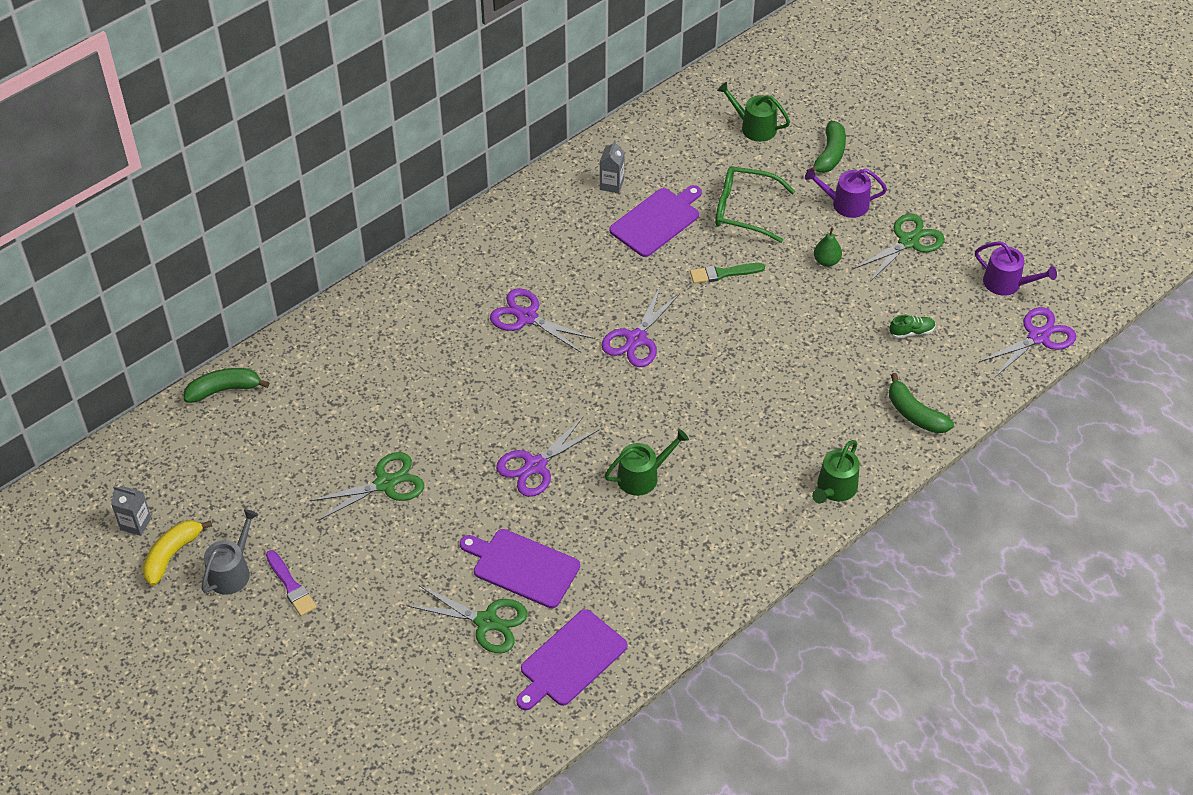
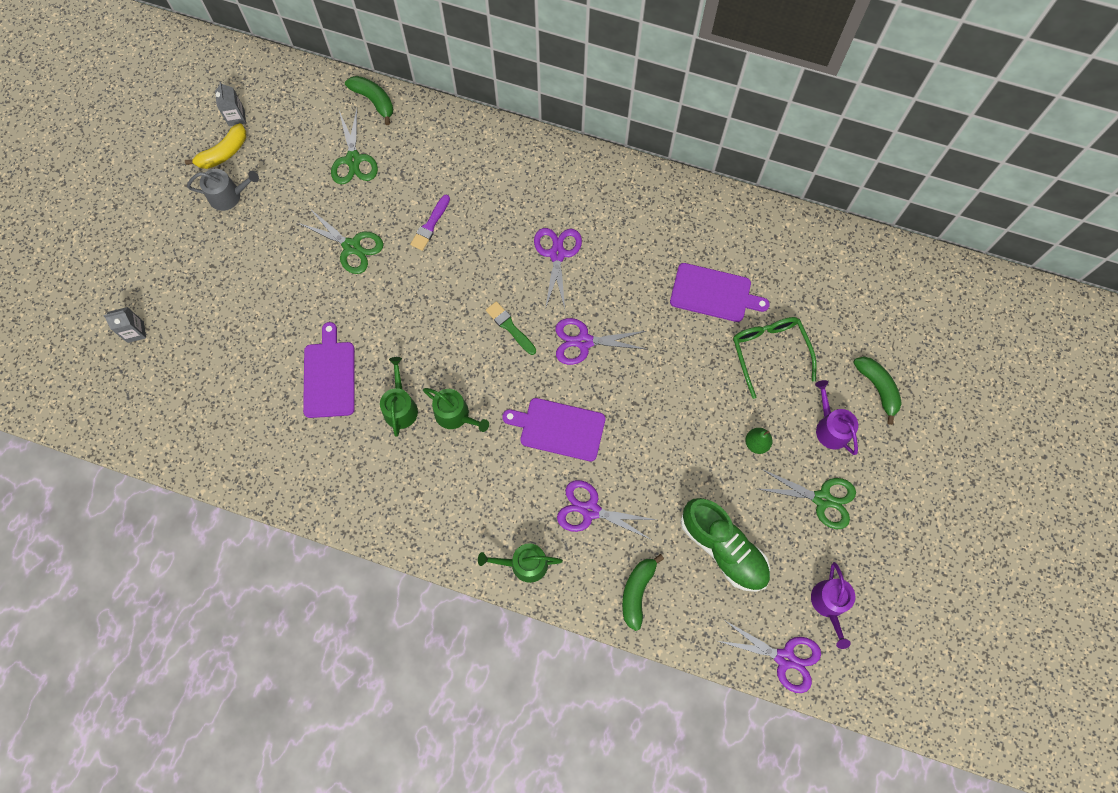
camera: 60 degrees right, 20 degrees up
yellow banana [142,520,212,586] -> yellow banana turned 135 degrees clockwise [185,123,246,169]
purple brush [266,550,317,616] -> purple brush moved to [410,194,450,251]
green scissors [408,585,528,653] -> green scissors moved to [331,109,378,184]
purple scissors [496,417,599,497] -> purple scissors moved to [557,480,656,540]
purple cutting board [516,609,627,710] -> purple cutting board moved to [502,398,605,461]
grey carton [600,140,625,193] -> grey carton moved to [103,307,146,343]
green brush [690,263,765,284] -> green brush moved to [486,301,536,355]
green watering can [717,82,790,142] -> green watering can moved to [380,357,418,437]
green banana [806,121,846,173] -> green banana turned 105 degrees counterclockwise [853,356,902,425]
green shoe [889,315,936,338] -> green shoe [681,498,770,592], size x2.42

